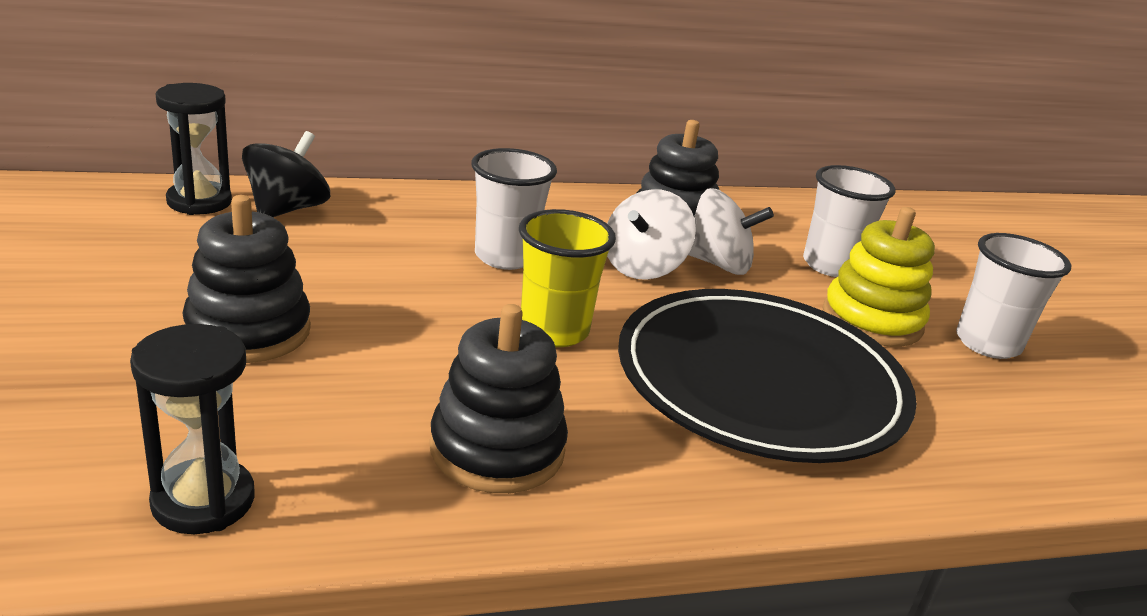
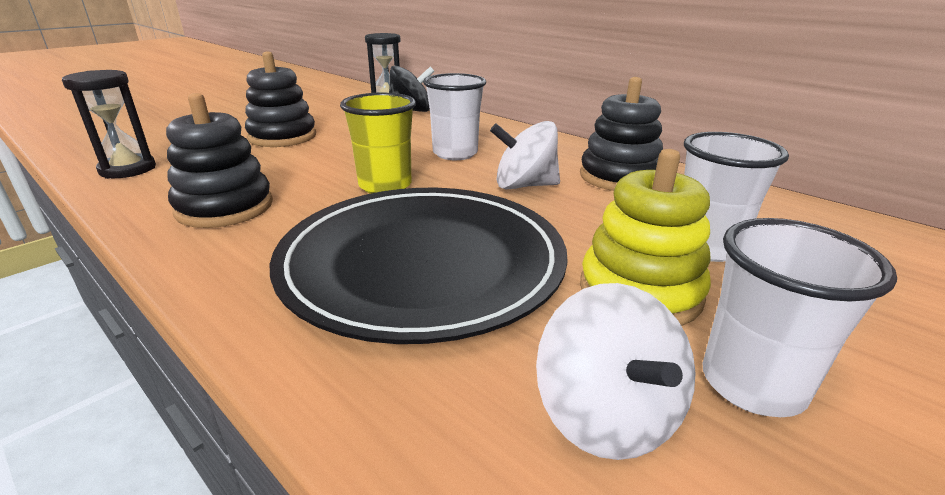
camera: 60 degrees right, 0 degrees up
white spinning top [688,188,774,275] -> white spinning top moved to [536,283,696,460]

